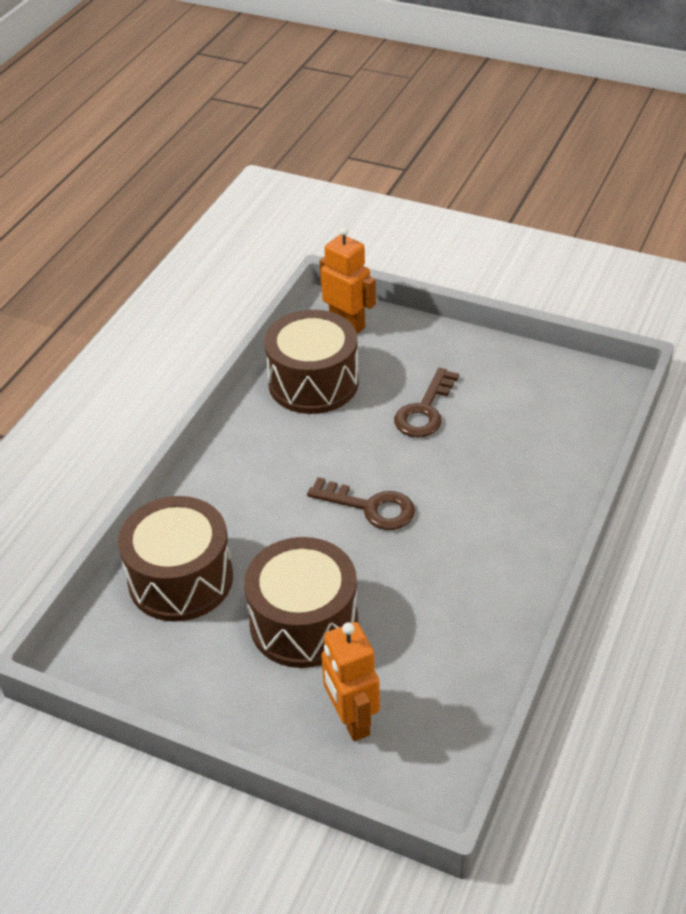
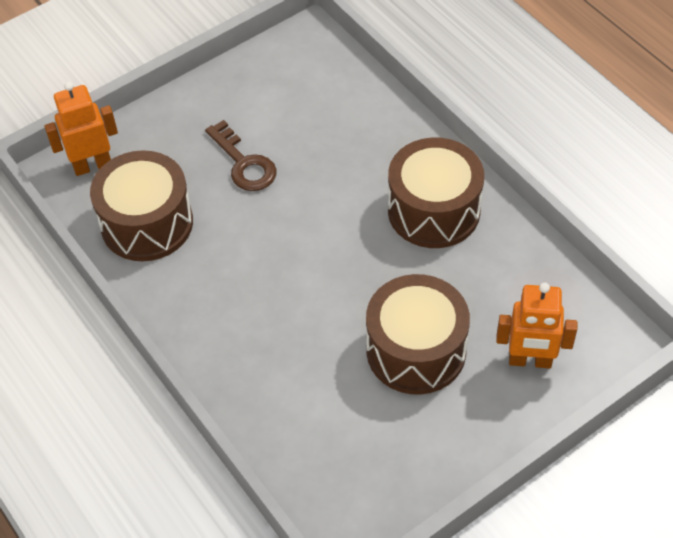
camera: 60 degrees left, 10 degrees up
brown drum [118,496,233,622] -> brown drum moved to [388,137,484,248]
brown key [307,477,415,530] -> none

